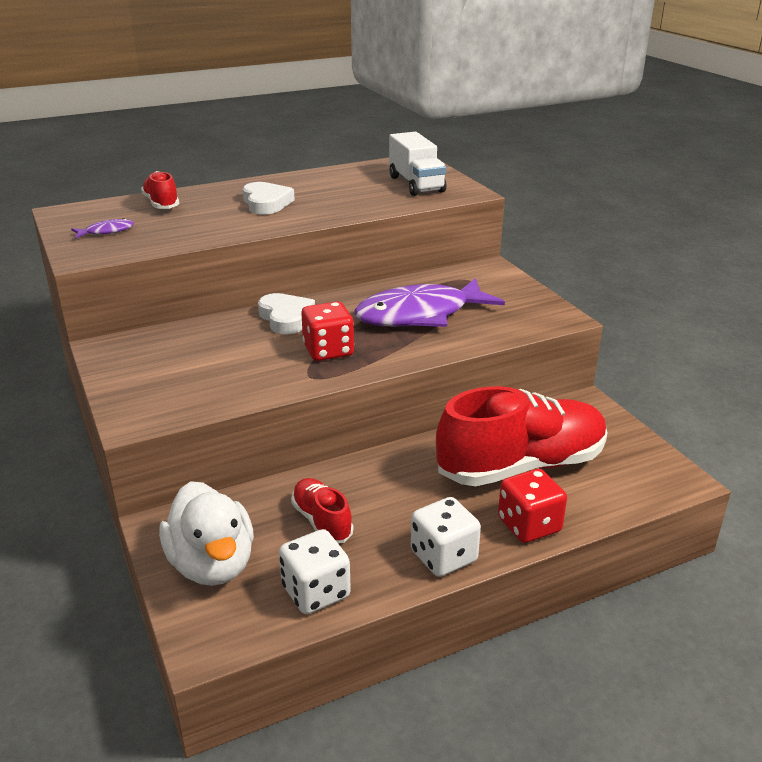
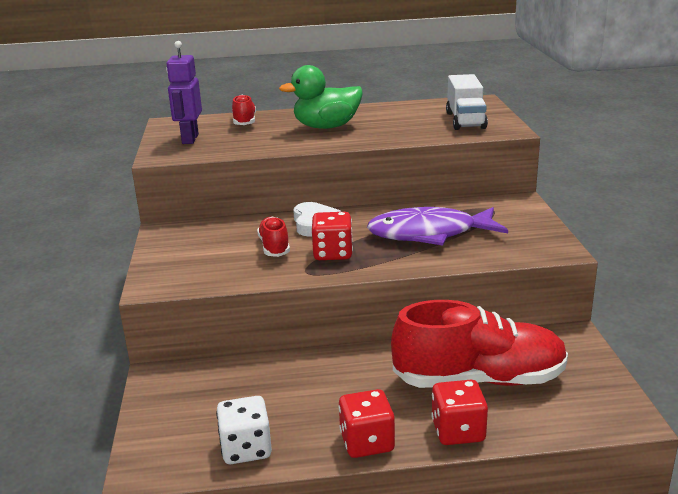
camera: 20 degrees right, 5 degrees down
purple fish [71,218,134,239] -> purple robot [166,41,202,144]
white duck [159,481,254,586] -> none
white heart [242,182,295,215] -> green duck [279,65,362,129]
red shoe [291,478,353,543] -> red shoe moved to [257,217,290,257]
white dice [411,497,481,577] -> red dice [339,389,395,458]

